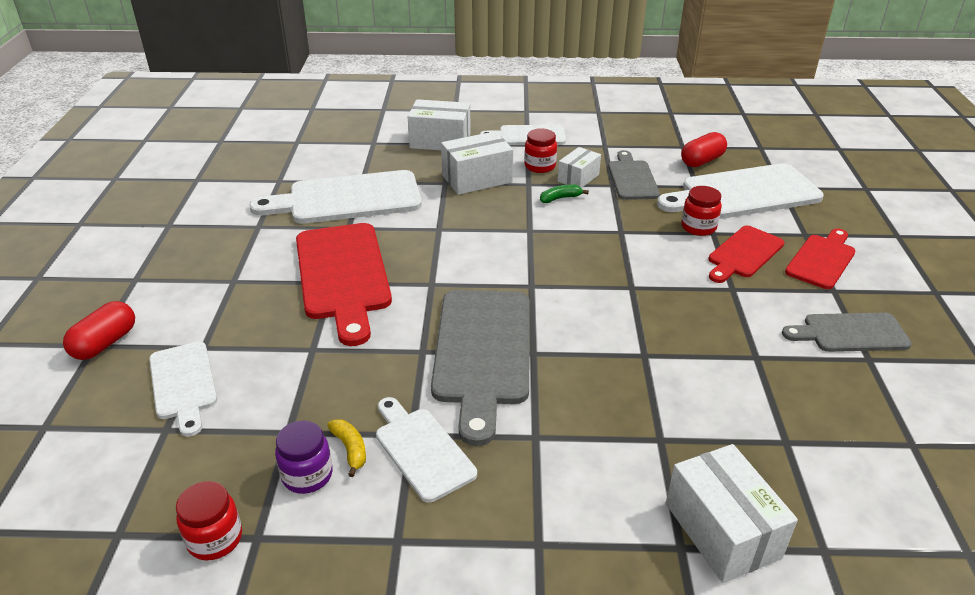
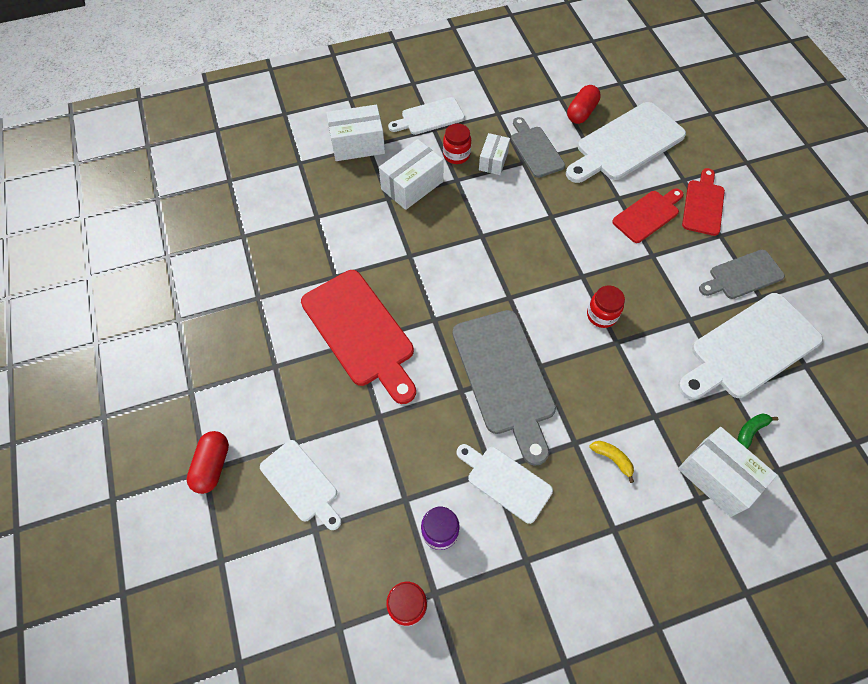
camera: 20 degrees left, 25 degrees up
white cutting board [249,170,422,224] -> white cutting board moved to [678,293,823,400]
yellow banana [327,419,366,477] -> yellow banana moved to [589,441,634,483]
green banana [540,184,589,203] -> green banana moved to [737,413,778,449]
red jar [681,186,722,236] -> red jar moved to [587,285,625,328]
red cutting board [708,226,785,283] -> red cutting board turned 150 degrees counterclockwise [612,188,684,243]

